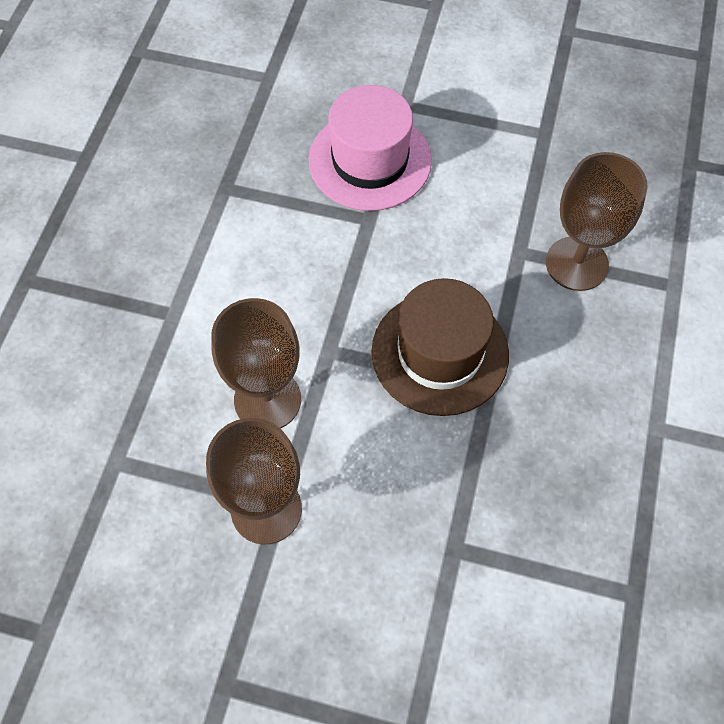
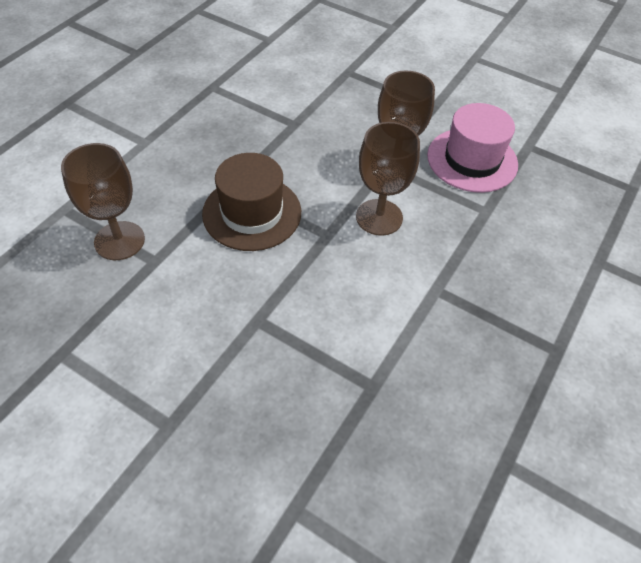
camera: 165 degrees left, 10 degrees down
pink hat [309,85,432,211] -> pink hat moved to [427,103,518,193]

